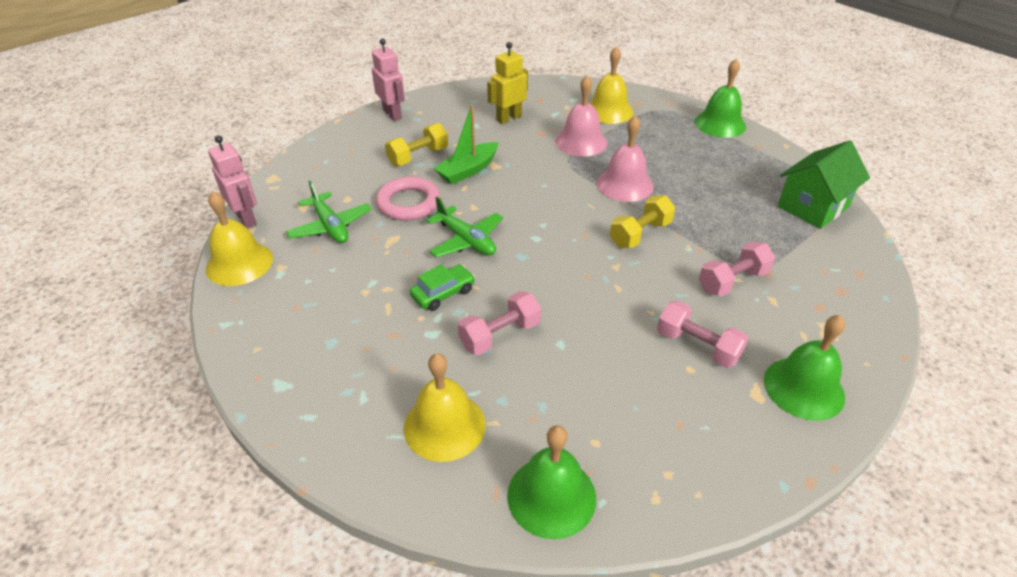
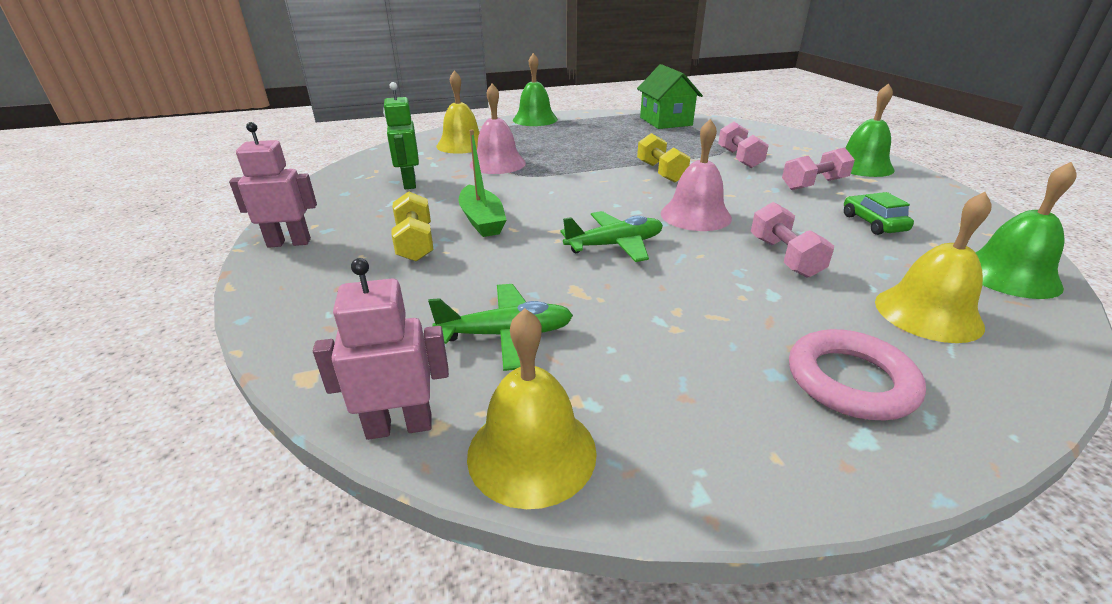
camera: 65 degrees left, 10 degrees down
pink ring [376,177,440,220] -> pink ring moved to [789,329,926,420]
green car [410,264,475,311] -> green car moved to [844,192,914,235]
yellow robot [487,42,528,124] -> green robot [383,82,419,189]
pink bell [597,116,654,202] -> pink bell moved to [660,119,732,231]

